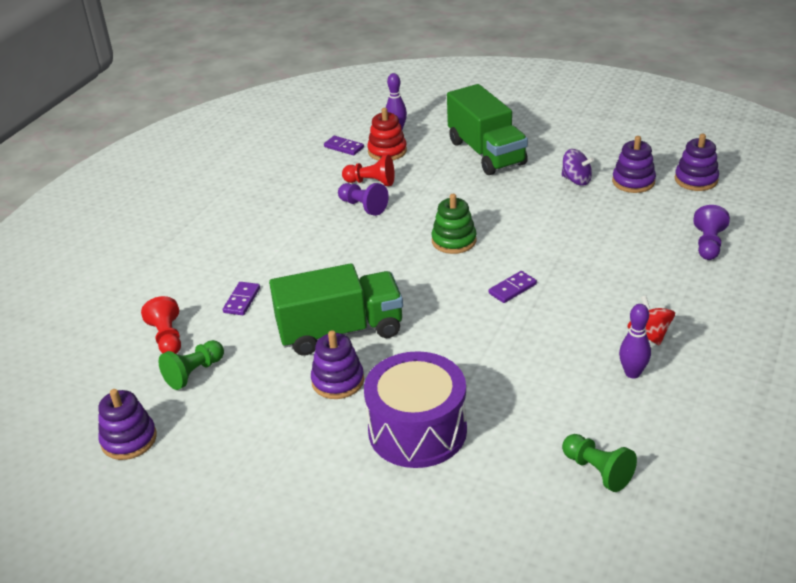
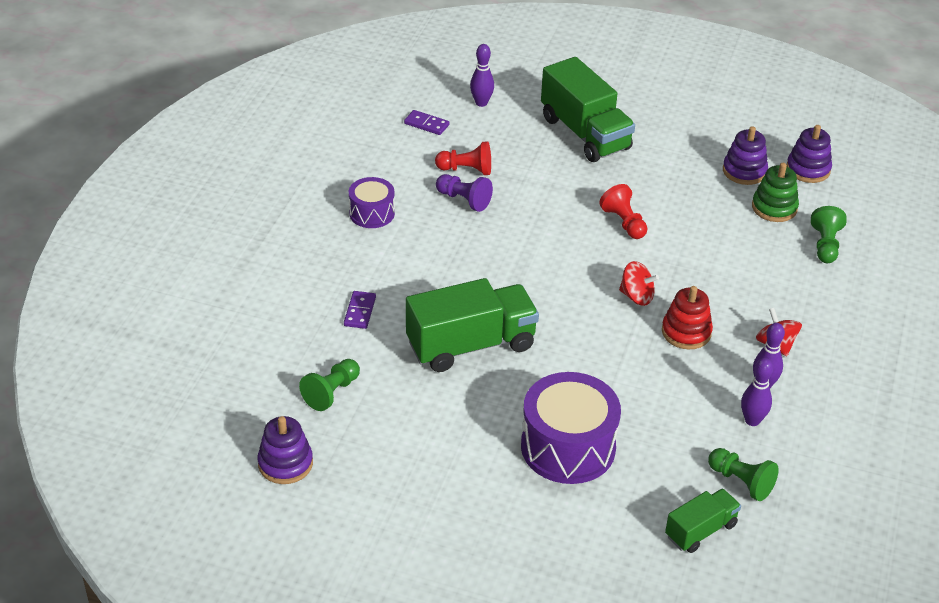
camera: 10 degrees left, 5 degrees up
red pawn [141,296,181,354] -> red pawn moved to [599,184,647,239]
purple stacking toy [311,330,364,399] -> none
red stacking toy [367,108,407,160] -> red stacking toy moved to [662,286,713,349]
green stacking toy [431,194,477,254] -> green stacking toy moved to [752,163,799,222]
purple domino [489,271,537,303] -> red spinning top [619,261,659,306]
purple spinning top [561,149,594,186] -> none
purple pawn [693,205,730,260] -> green pawn [811,206,847,263]
none -> purple drum [349,177,395,228]
none -> green truck [665,489,741,553]
none -> purple bowling pin [741,358,773,426]

